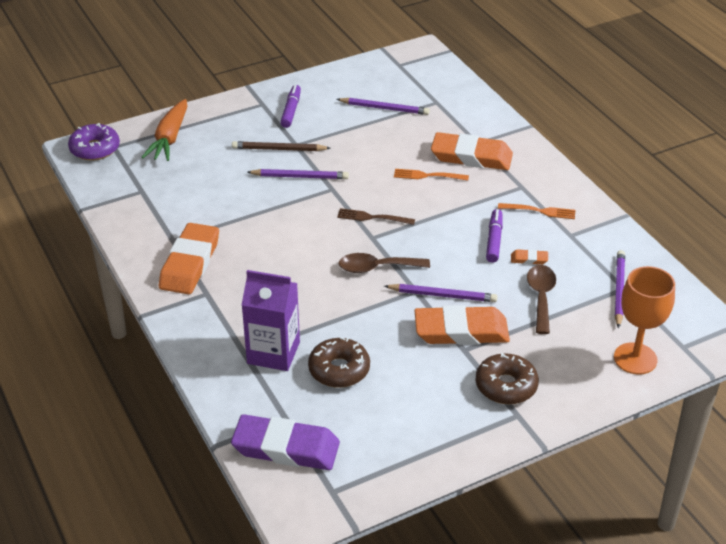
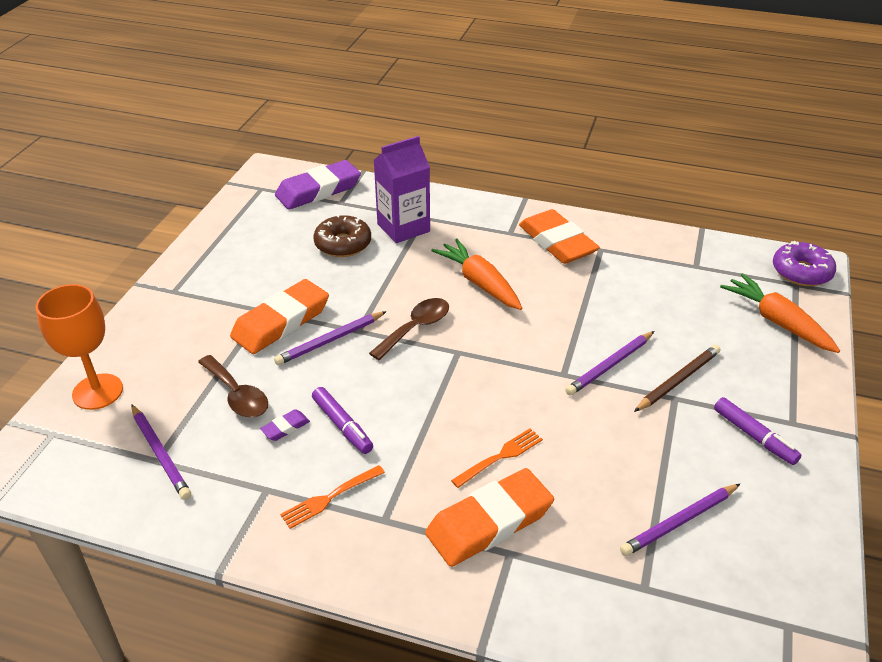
camera: 135 degrees right, 0 degrees up
brown fork [337,208,415,225] -> none
brown donut [476,353,539,404] -> none
orange eraser [511,249,548,265] -> purple eraser [260,409,310,441]
none -> orange carrot [431,239,522,310]

